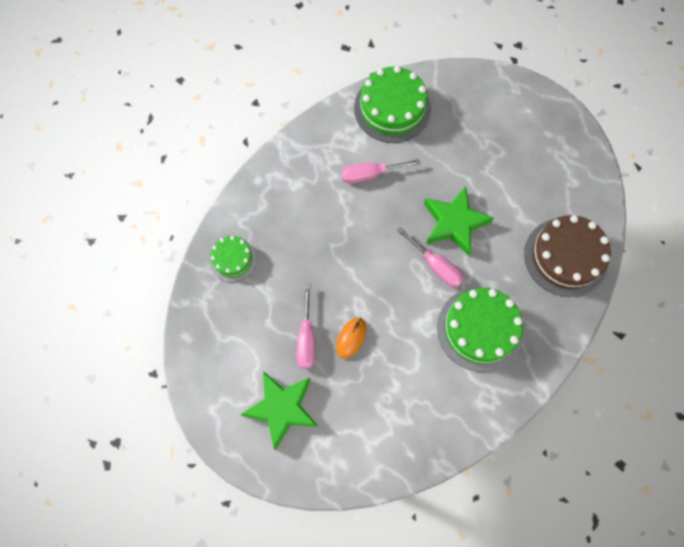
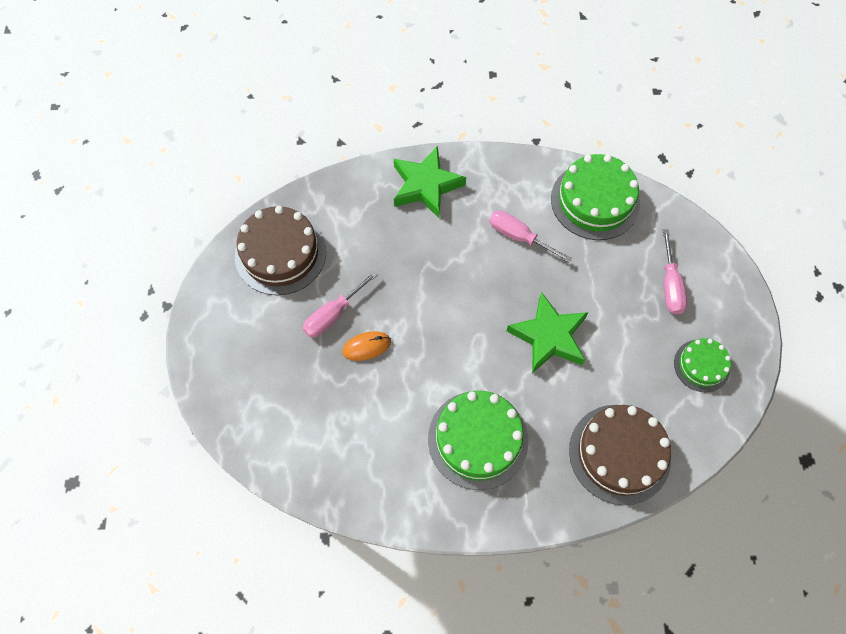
camera: 45 degrees right, 5 degrees down
green cake [209,236,257,282] -> green cake moved to [674,338,731,392]
green star [240,371,318,450] -> green star moved to [394,146,466,218]
pink screwdriver [397,227,464,287] -> pink screwdriver moved to [663,229,687,315]
none -> brown cake [235,206,326,295]

